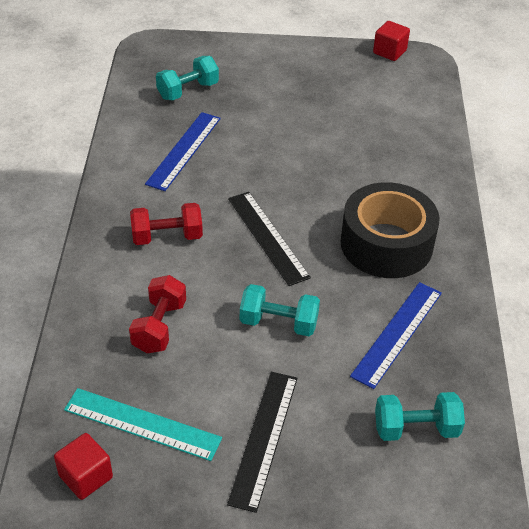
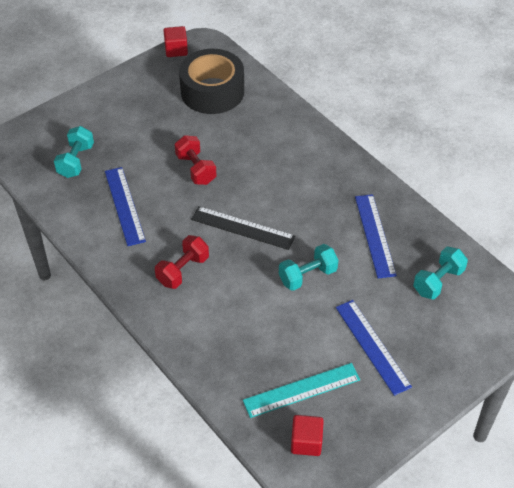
camera: 40 degrees left, 5 degrees up
red dumbbell [129,275,186,353] -> red dumbbell moved to [175,135,217,185]
black ruler [227,372,297,513] -> blue ruler [336,300,412,396]
black tape [340,182,440,278] -> black tape moved to [179,49,244,114]

